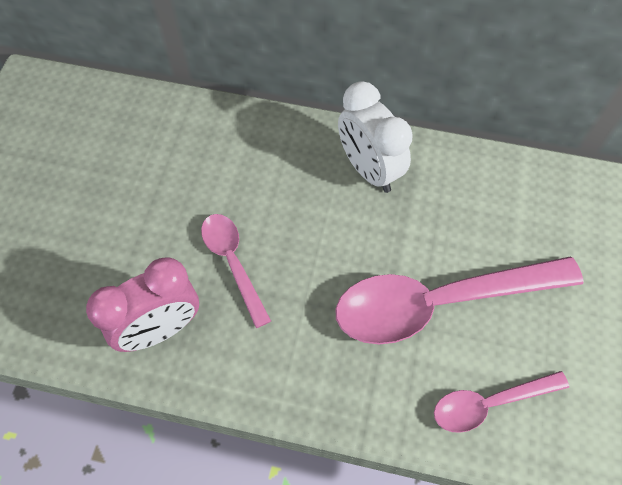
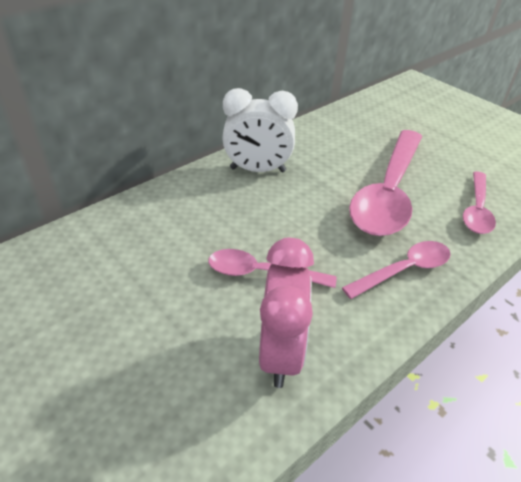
camera: 55 degrees left, 20 degrees down
none -> pink spoon [342,241,451,299]

